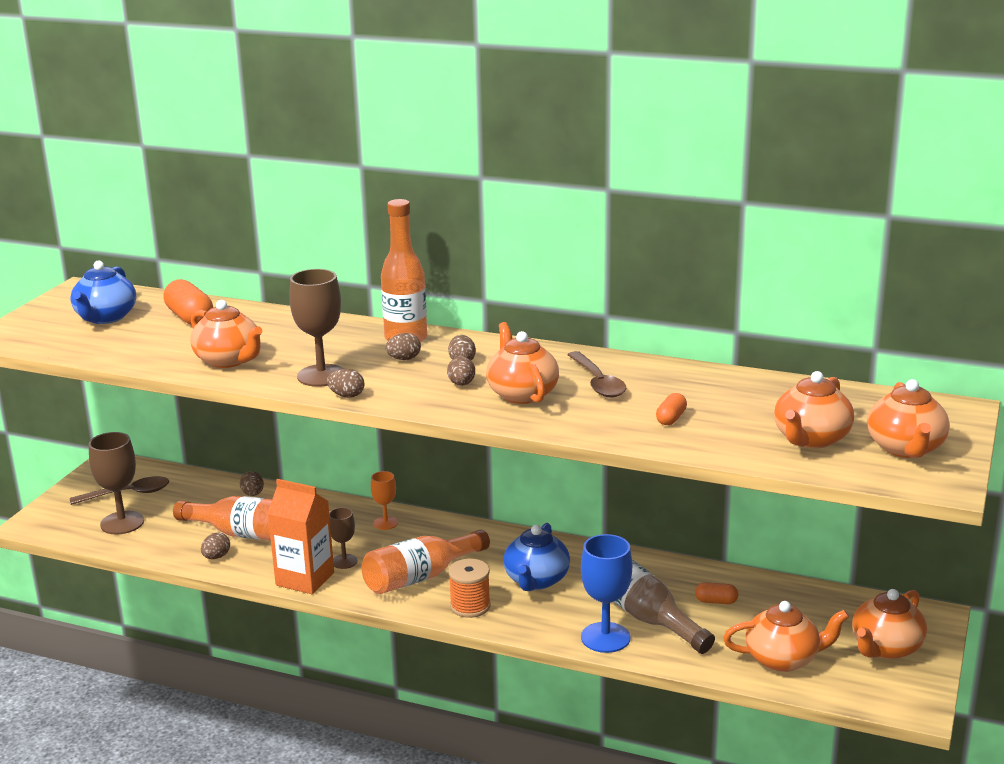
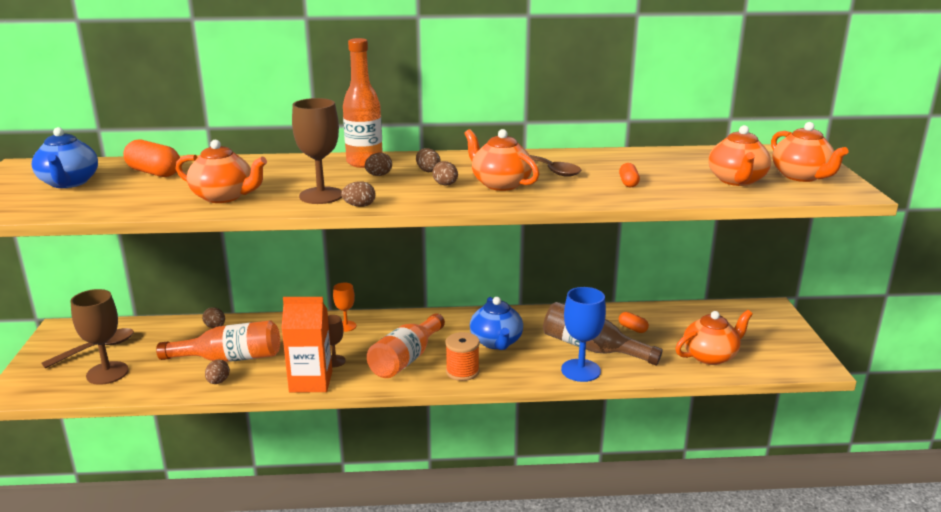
camera: 25 degrees left, 0 degrees up
orange capsule [695,582,739,604] -> orange capsule turned 60 degrees clockwise [619,312,649,333]
orange teapot [852,589,927,659] -> none

